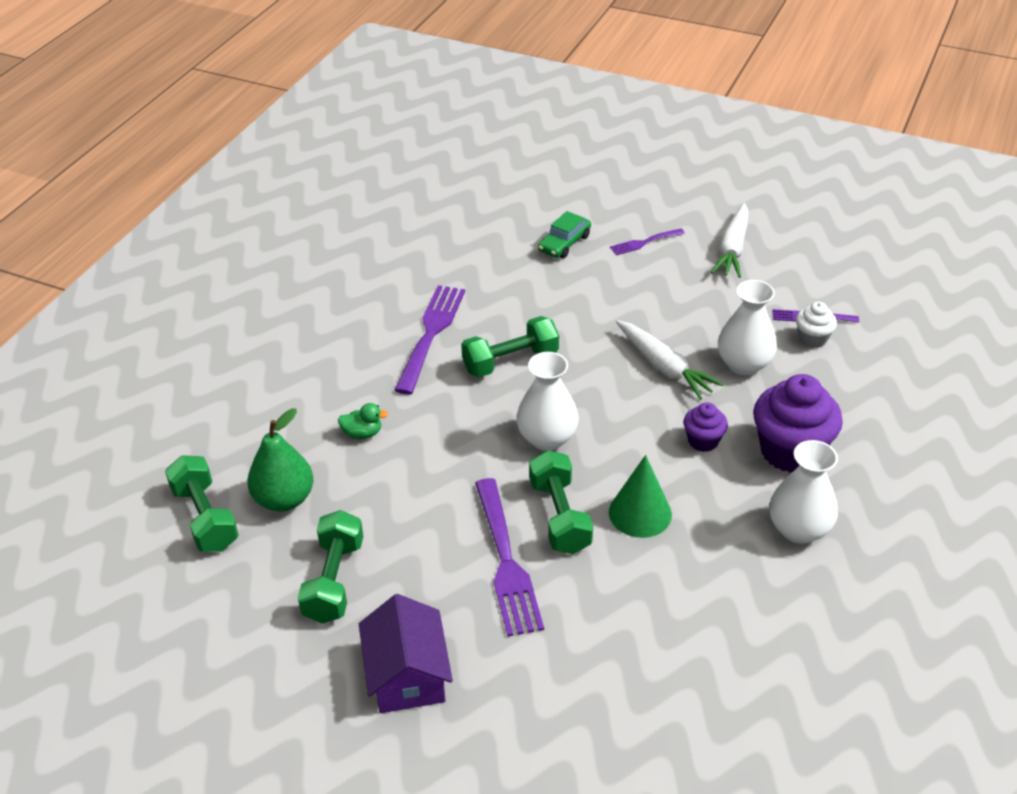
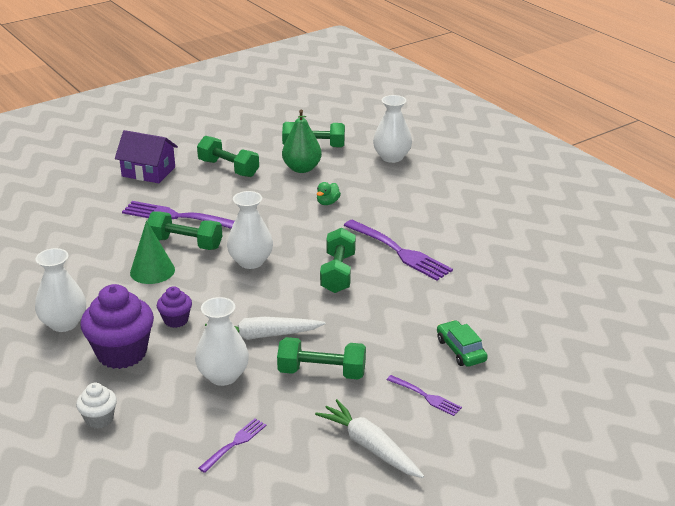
camera: 120 degrees right, 10 degrees down
purple fork [610,228,685,255] -> purple fork turned 120 degrees clockwise [387,375,462,416]
white cupcake [796,302,837,348] -> white cupcake moved to [76,383,117,429]
none -> green dumbbell [277,337,366,380]
none -> white vase [373,95,412,163]

